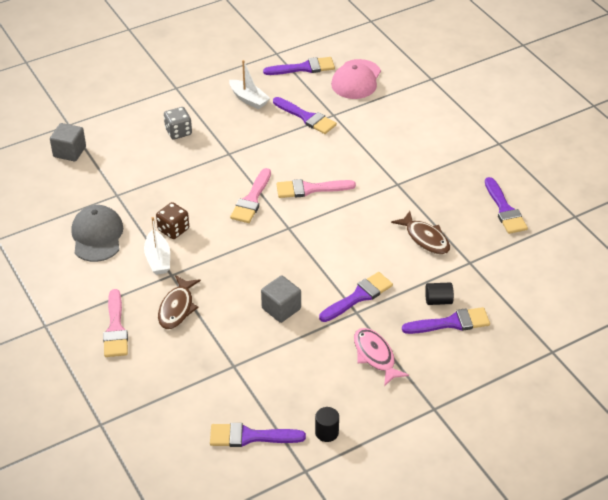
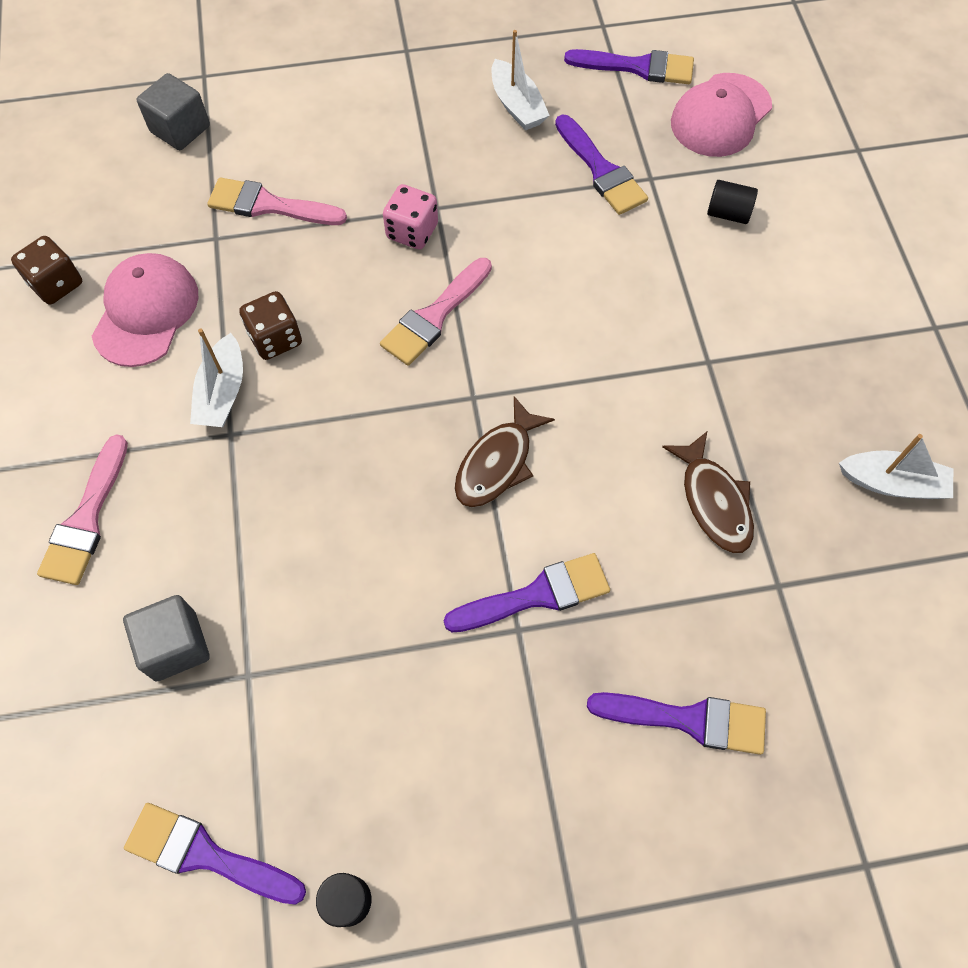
camera: 20 degrees right, 20 degrees up
grey cap [71,205,123,262] -> pink cap [92,253,198,367]
brown fish [158,275,201,329] -> brown fish moved to [455,396,555,508]
grey dice [164,107,192,140] -> none
grey cube [261,276,301,323] -> grey cube moved to [123,595,210,681]
pink brush [276,179,356,198] -> pink brush moved to [207,177,347,225]
pink fish [354,328,409,386] -> none
black cylinder [425,282,454,305] -> black cylinder moved to [707,180,758,224]
purple brush [485,177,528,234] -> white boat [839,434,953,499]
none -> brown dice [11,236,82,304]
none -> pink dice [383,184,438,250]

